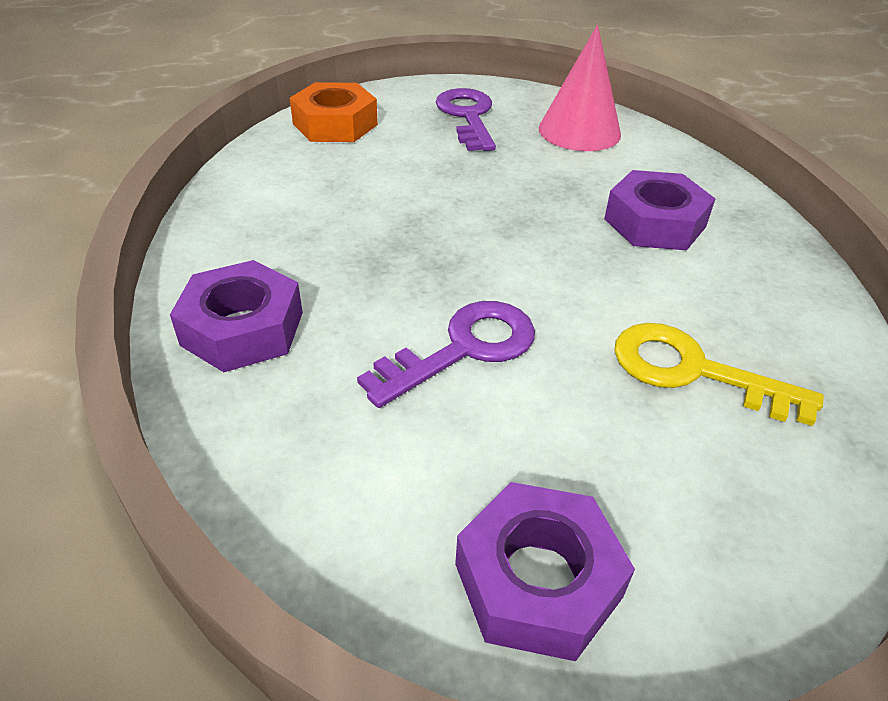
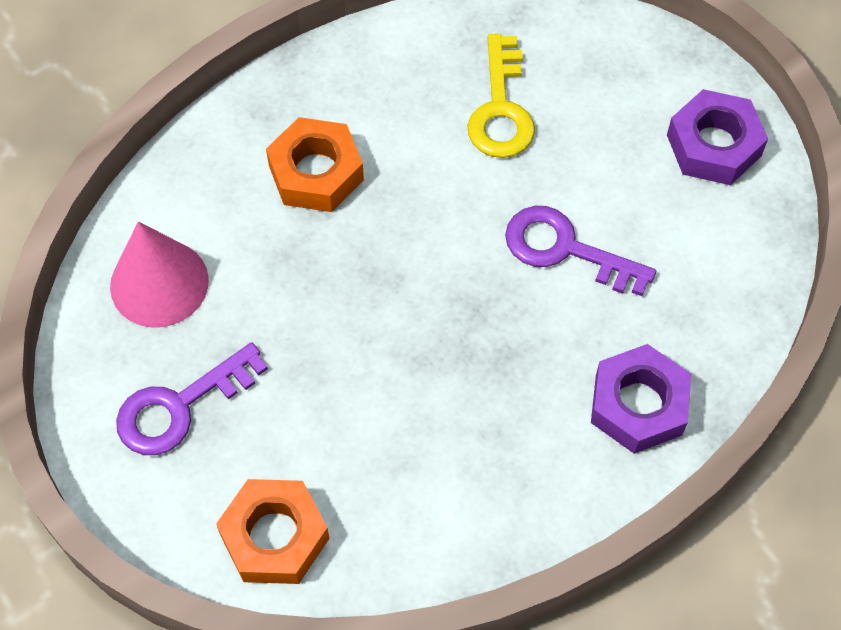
camera: 115 degrees left, 20 degrees up
purple nut [604,170,716,250] -> orange nut [266,117,364,212]

